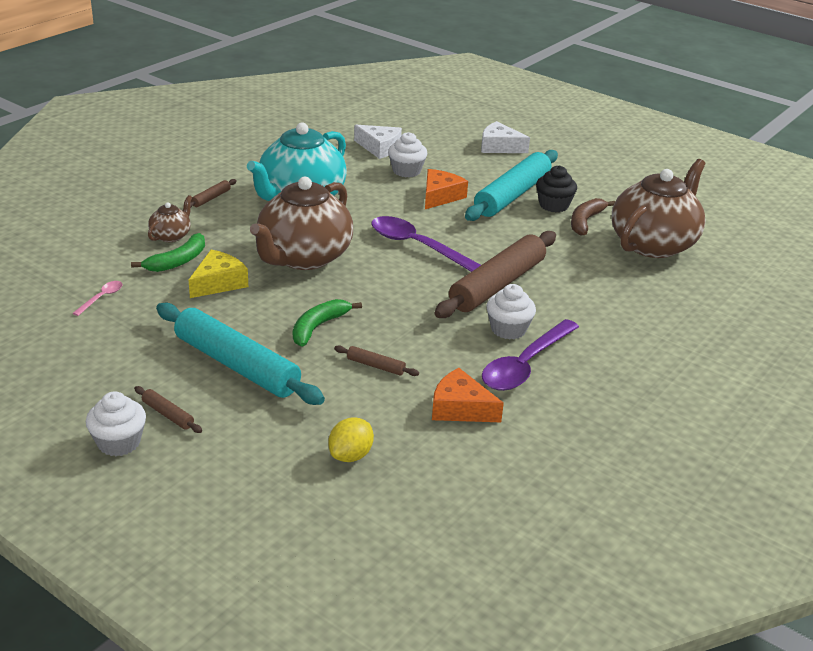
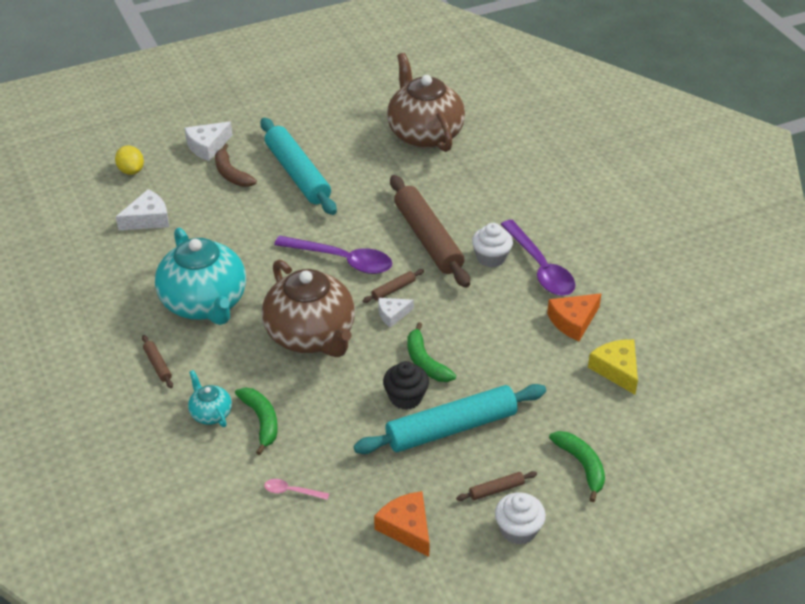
camera: 60 degrees left, 10 degrees up
pink spoon [73,281,123,316] -> pink spoon turned 45 degrees counterclockwise [264,479,329,500]
brown teapot [148,195,192,242] -> turquoise teapot [188,370,232,427]
yellow cheese [189,250,248,298] -> yellow cheese moved to [588,339,638,395]
yellow lemon [328,417,374,462] -> yellow lemon moved to [115,145,144,175]
brown rolling pin [334,346,419,376] -> brown rolling pin moved to [363,269,424,303]
purple spoon [371,216,481,272] -> purple spoon turned 135 degrees counterclockwise [274,236,392,274]
white cupcake [388,132,427,177] -> none
orange cheese [425,169,468,209] -> orange cheese moved to [374,491,430,557]
black cupcake [536,165,577,212] -> black cupcake moved to [383,361,429,410]
brown banana [571,198,615,236] -> brown banana moved to [215,144,257,187]
none -> white cheese [378,298,414,328]
none -> green banana [549,431,605,502]

